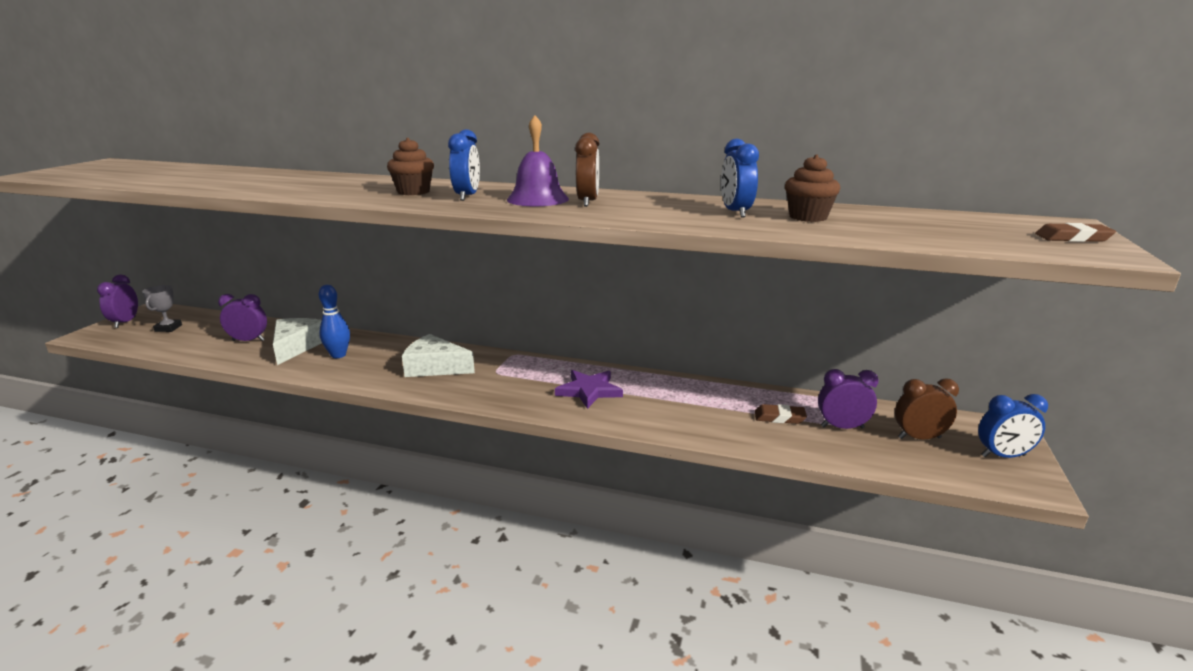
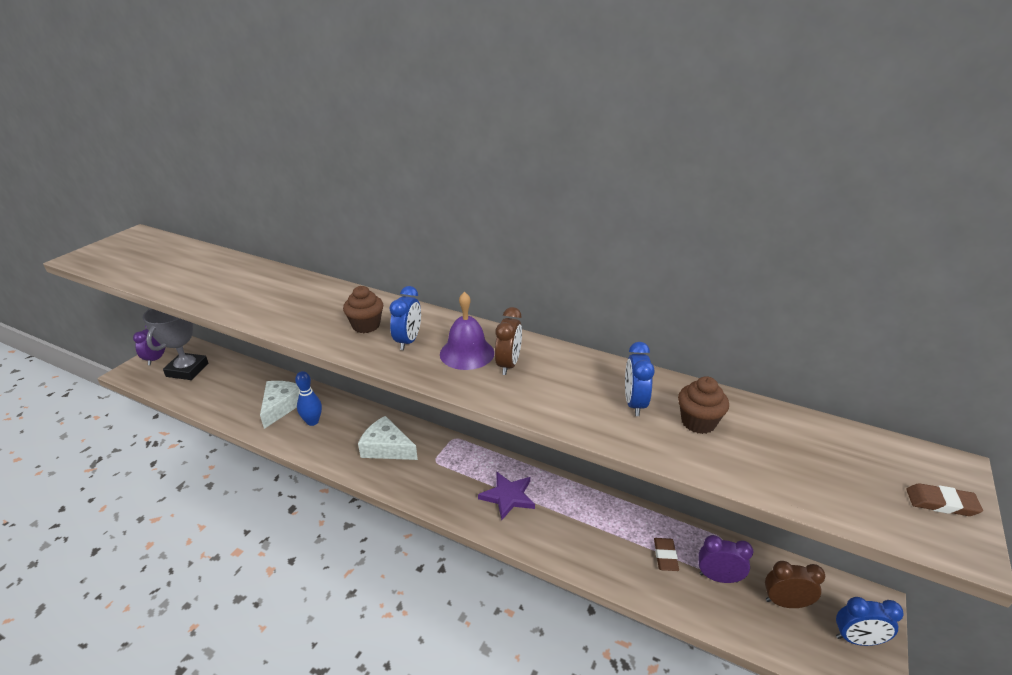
camera: 10 degrees right, 10 degrees up
grey trophy [142,285,182,332] -> grey trophy [143,308,208,380], size x2.00
purple clock [218,294,267,341] -> none
brown eraser [755,404,807,424] -> brown eraser turned 75 degrees clockwise [654,538,679,571]

